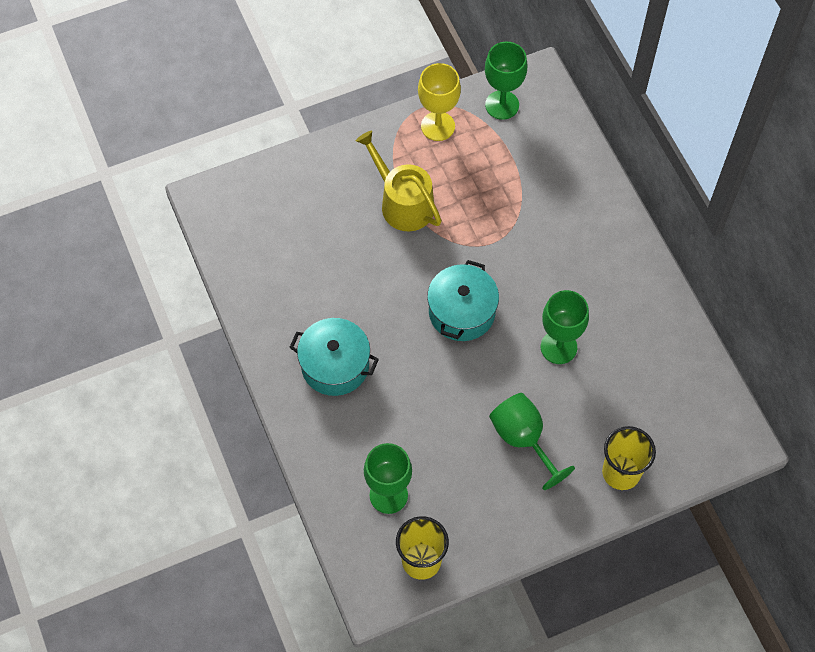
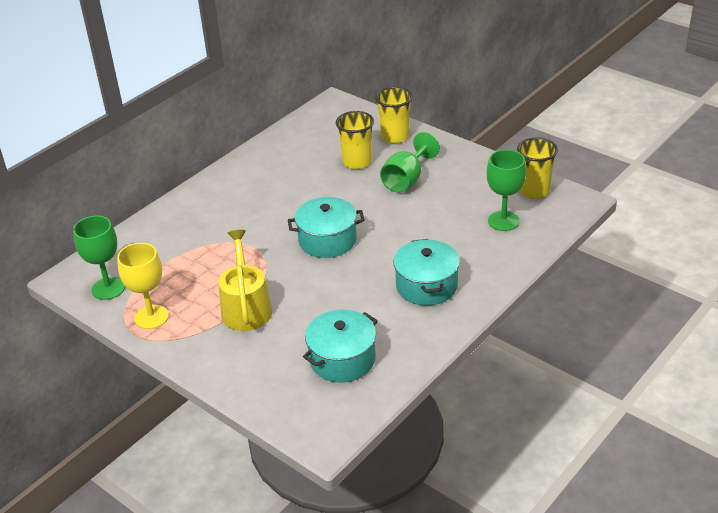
camera: 115 degrees left, 25 degrees down
yellow watering can [356,131,442,231] -> yellow watering can turned 150 degrees clockwise [218,230,272,331]
green goblet [541,290,589,364] -> none
none -> turquoise pot [303,309,378,382]
none -> yellow cup [336,111,374,169]

